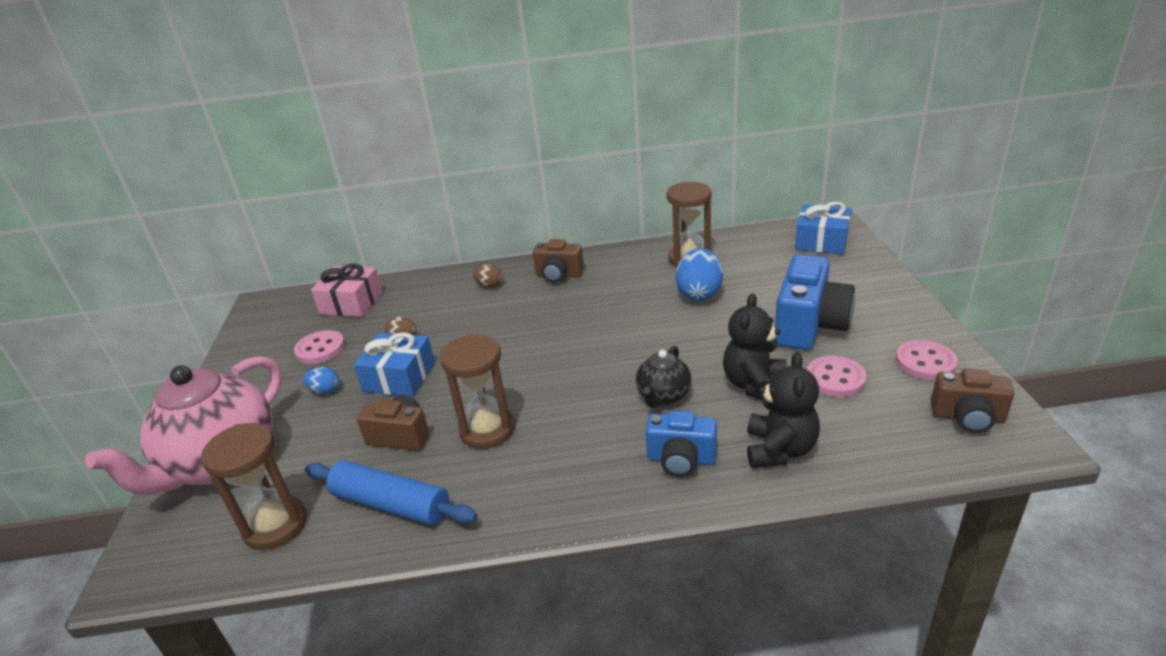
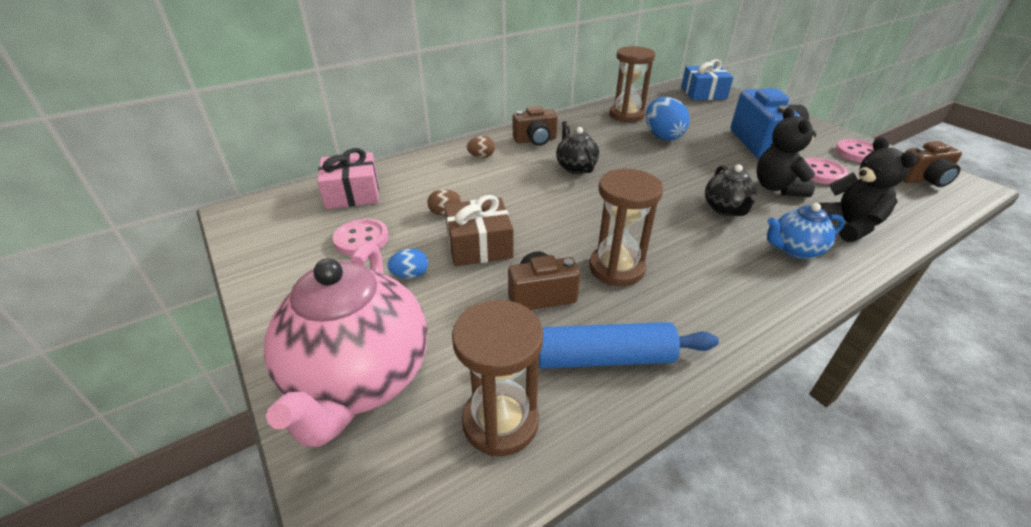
camera: 30 degrees left, 5 degrees up
blue gift [354,332,435,396] -> brown gift [444,195,514,266]
blue camera [646,411,717,477] -> blue teapot [767,203,845,259]
none -> black teapot [556,121,599,174]

